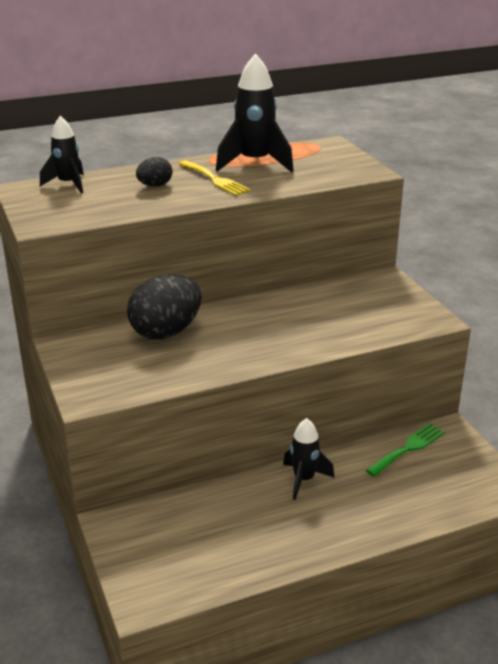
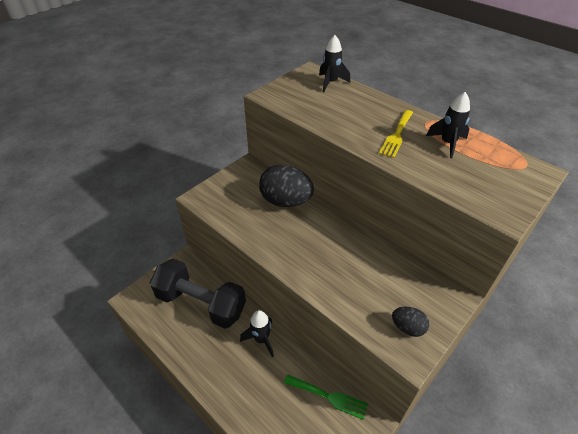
camera: 65 degrees right, 15 degrees up
black egg [136,157,172,187] -> black egg moved to [392,307,429,337]
black rocket [216,53,294,172] -> black rocket [426,92,470,158], size x0.62
none -> black dumbbell [150,258,246,329]

